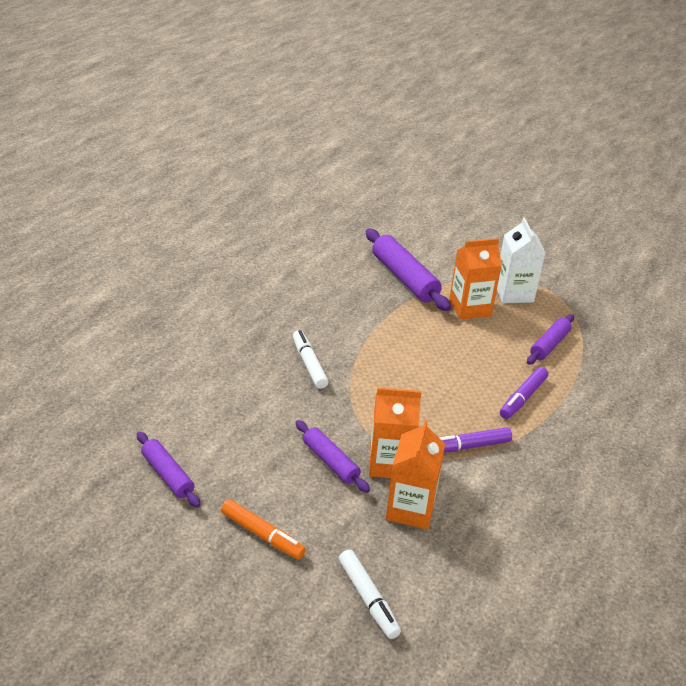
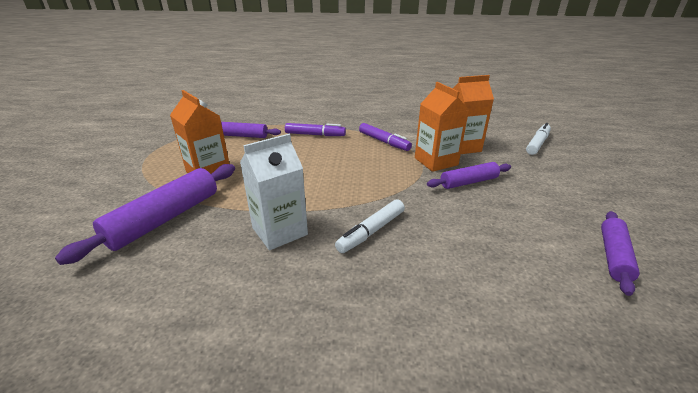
camera: 115 degrees left, 5 degrees down
orange marker [221,499,306,560] -> none
purple rolling pin [295,420,370,493] -> purple rolling pin turned 45 degrees clockwise [427,162,511,189]
white carton [497,218,546,303] -> white carton moved to [240,134,308,250]

